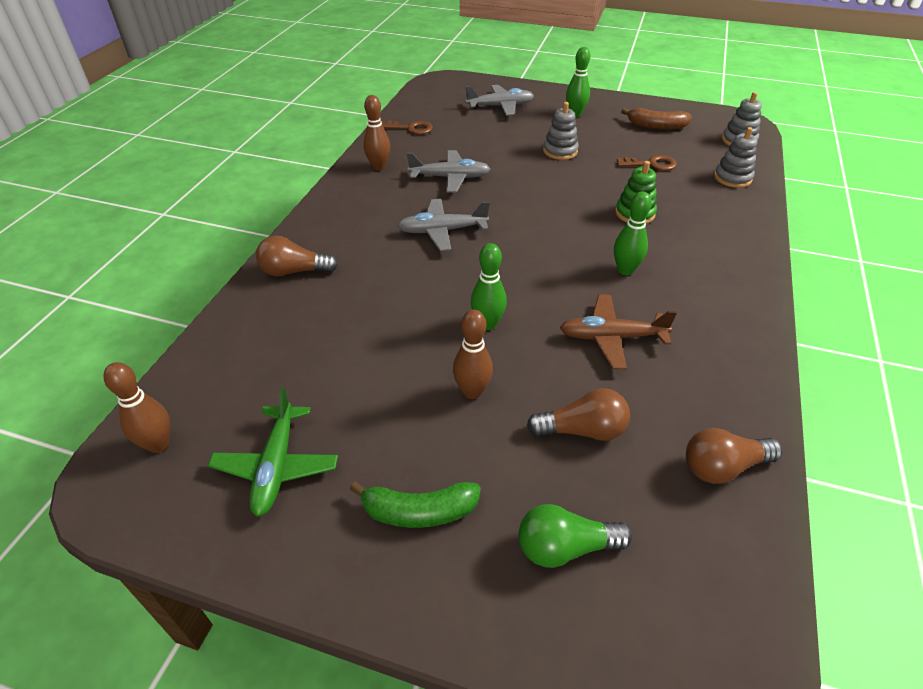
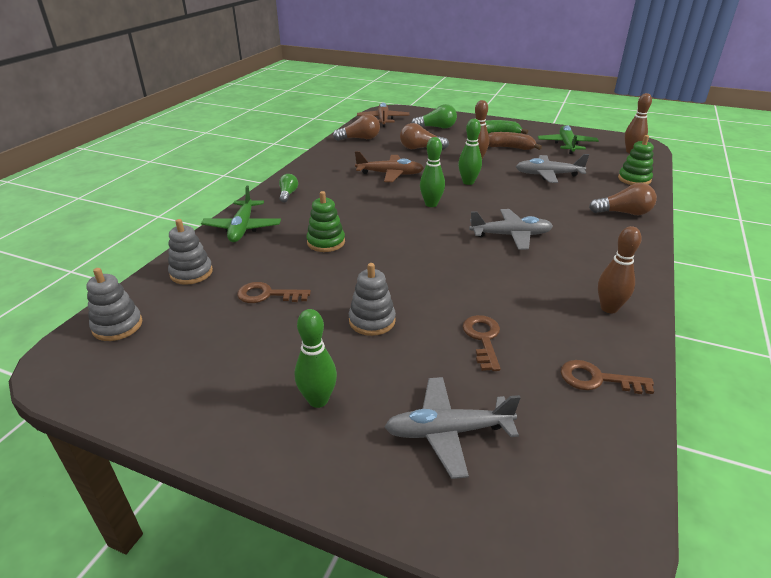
camera: 175 degrees left, 10 degrees down
grey plane [407,150,490,192] -> grey plane moved to [515,154,589,183]
green bowling pin [614,191,652,275] -> green bowling pin moved to [420,137,445,207]
brown banana [621,108,692,130] -> brown banana moved to [488,132,542,150]
none -> green plane [201,185,281,242]
none -> green light bulb [279,174,298,202]
none -> brown plane [357,103,410,127]
none -> brown key [462,315,501,371]
none -> green stacking toy [618,135,654,185]

